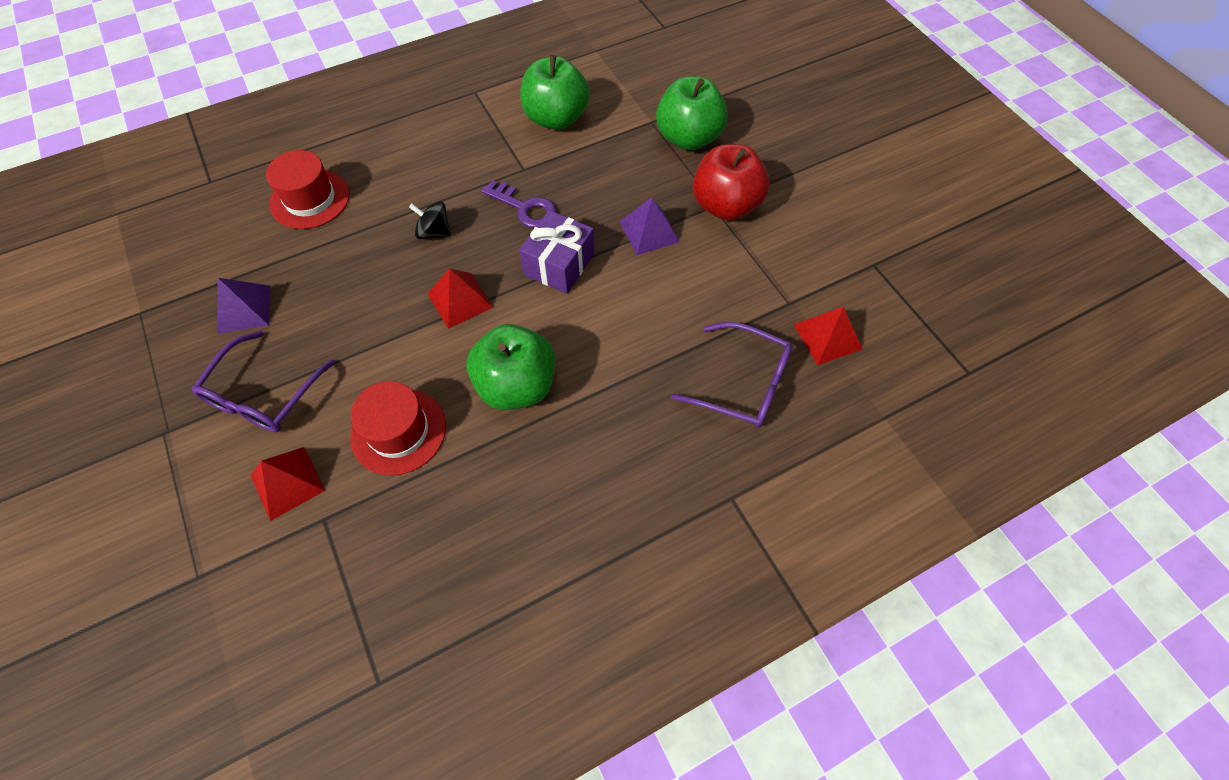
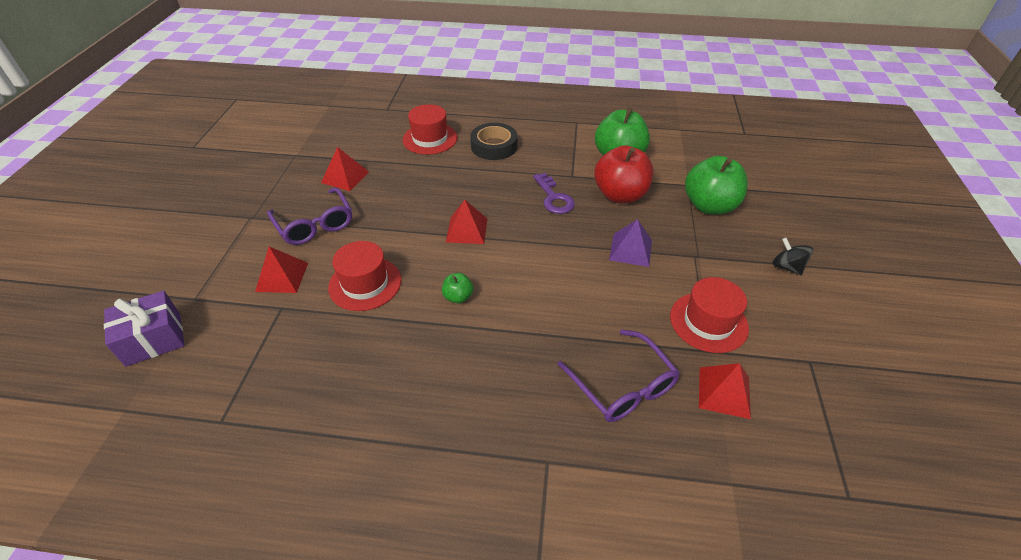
camera: 35 degrees right, 15 degrees down
purple glasses [192,331,336,432] -> purple glasses turned 90 degrees counterclockwise [267,188,352,245]
purple pyramid [217,278,270,334] -> red pyramid [321,147,369,191]
black spinning top [409,201,451,239] -> black spinning top moved to [772,238,813,275]
green apple [467,324,555,410] -> green apple [442,273,474,303], size x0.46
purple gift [519,210,595,294] -> purple gift moved to [104,291,185,367]
red apple [693,144,770,221] -> red apple moved to [594,145,654,203]
none -> black tape [470,123,518,160]
none -> red hat [670,277,749,353]

